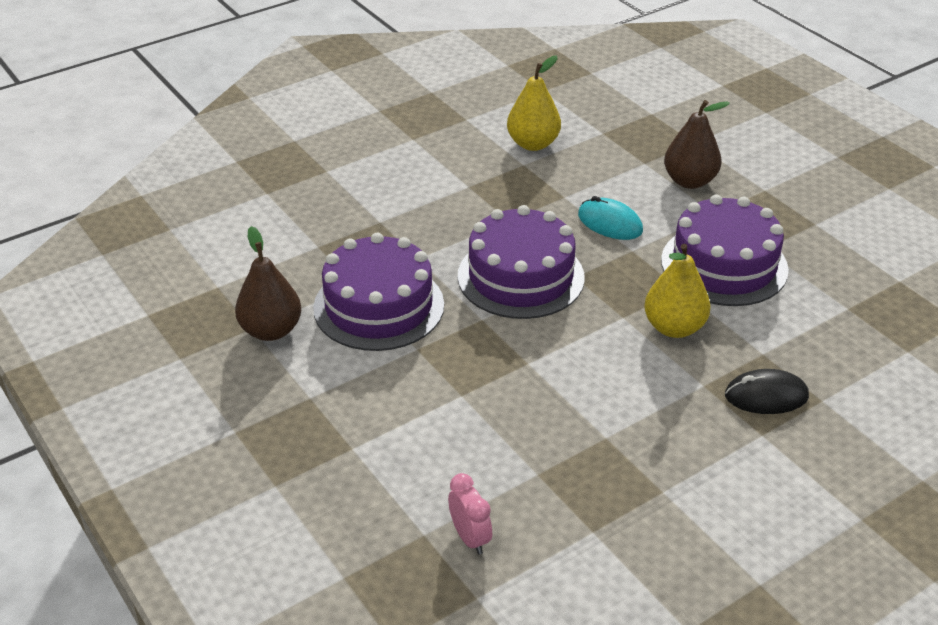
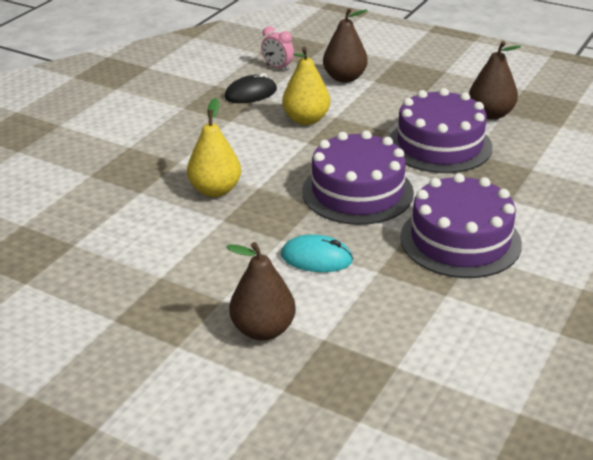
camera: 155 degrees right, 5 degrees down
yellow pear [507,56,561,151] -> yellow pear moved to [282,47,330,125]
purple cake [661,195,789,306] -> purple cake moved to [400,173,522,278]
black mouse [725,369,809,414] -> black mouse moved to [224,73,277,103]
none -> brown pear [323,8,368,83]

